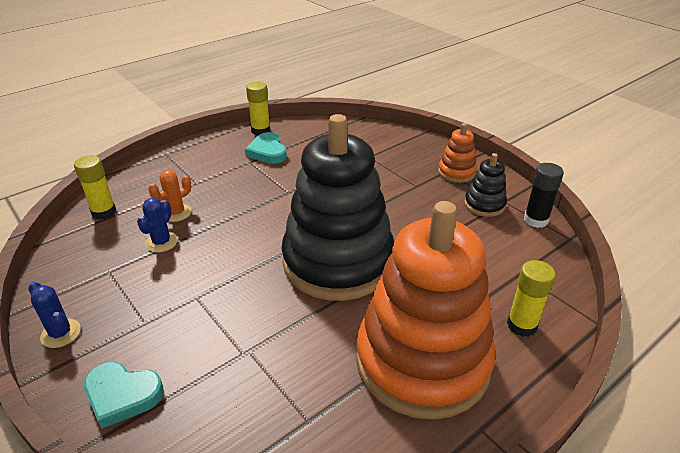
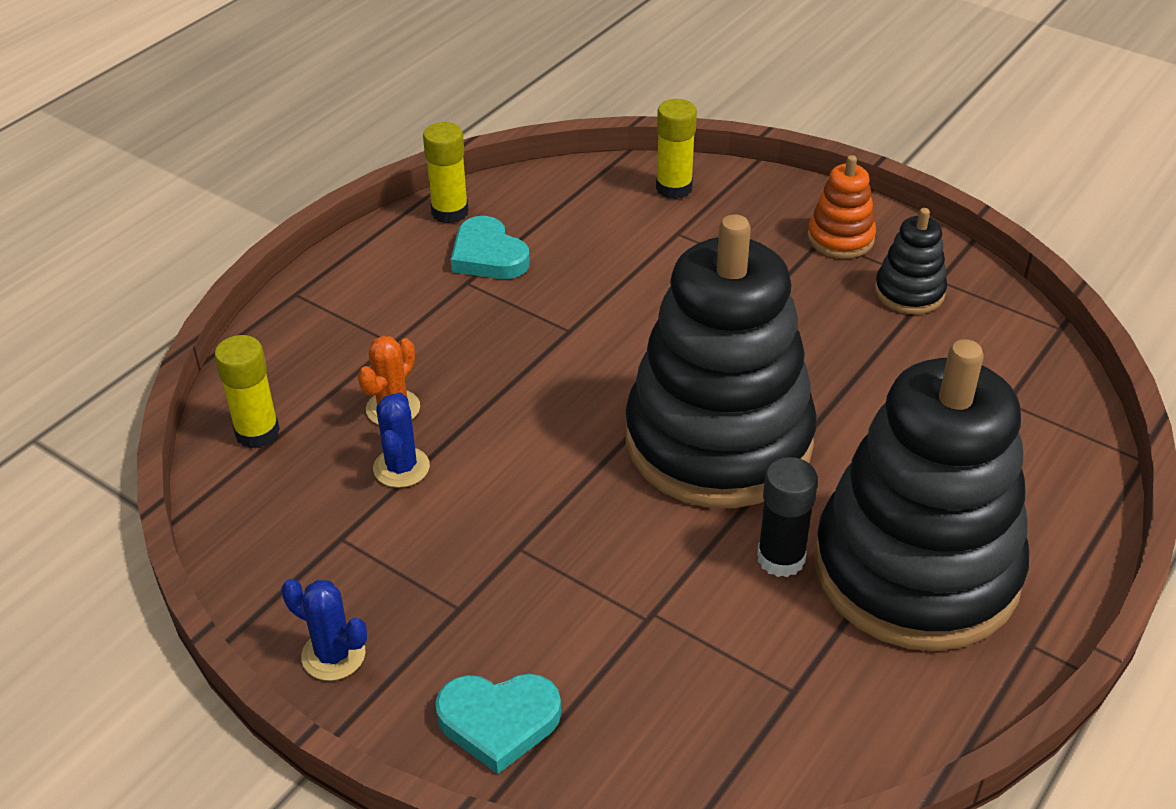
camera: 15 degrees left, 5 degrees up
orange stacking toy [356,201,496,420] -> black stacking toy [815,339,1029,651]
yellow glue stick [507,260,556,337] -> yellow glue stick moved to [656,99,697,199]
black glue stick [524,163,564,228] -> black glue stick moved to [757,457,818,577]

